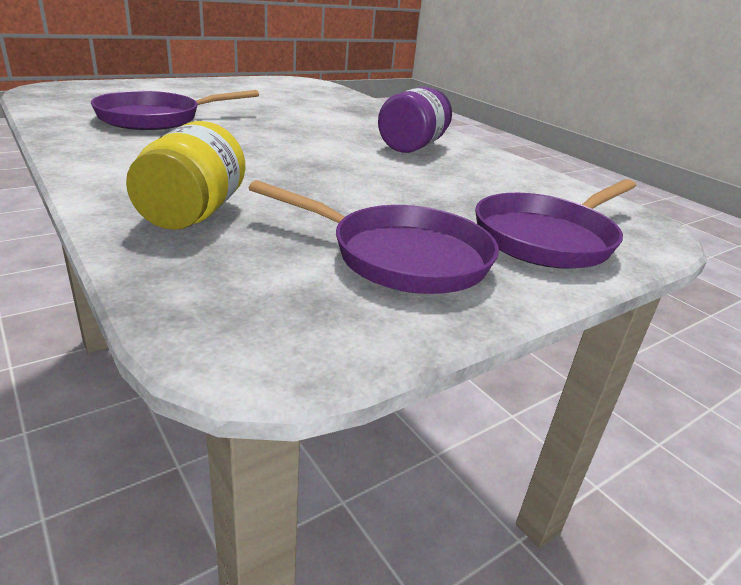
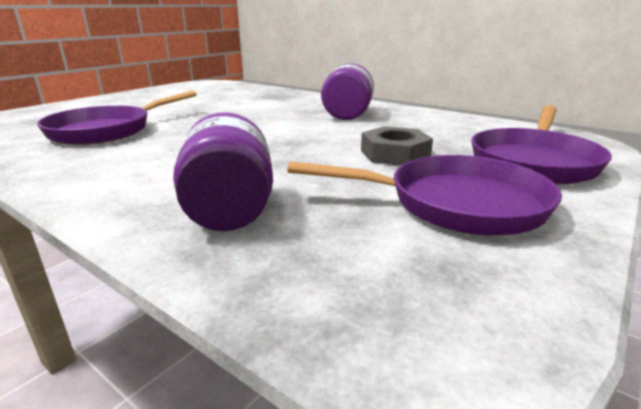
camera: 15 degrees left, 5 degrees down
yellow jar [126,121,245,230] -> purple jar [173,112,273,231]
none -> grey nut [361,126,433,166]

